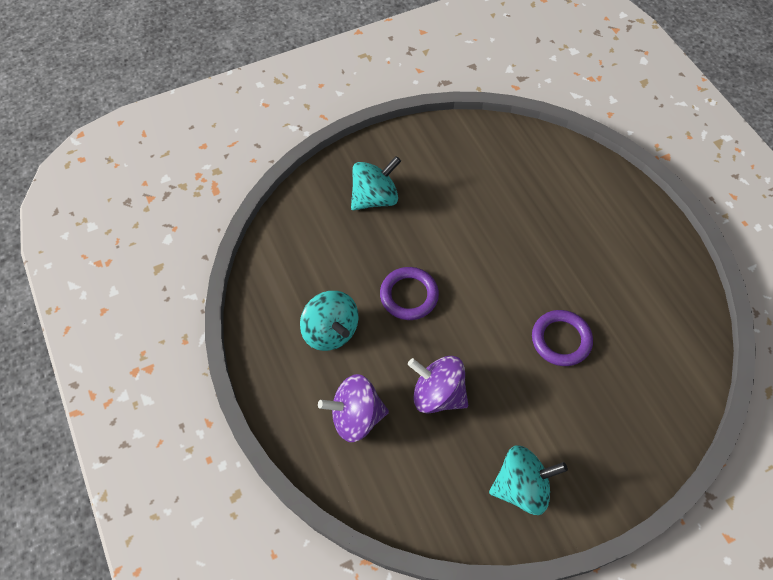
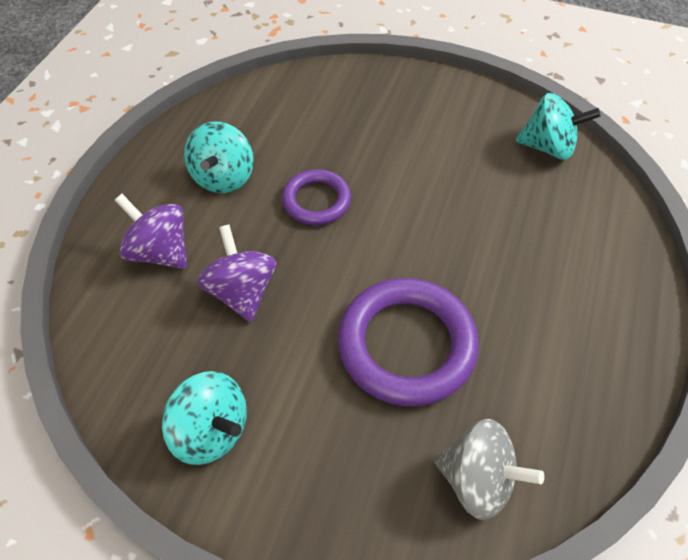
camera: 45 degrees right, 5 degrees down
turquoise spinning top [351,156,401,210] -> turquoise spinning top moved to [516,93,601,160]
purple ring [532,310,593,366] -> purple ring [338,278,479,406], size x1.73
none -> grey spinning top [434,419,544,520]

